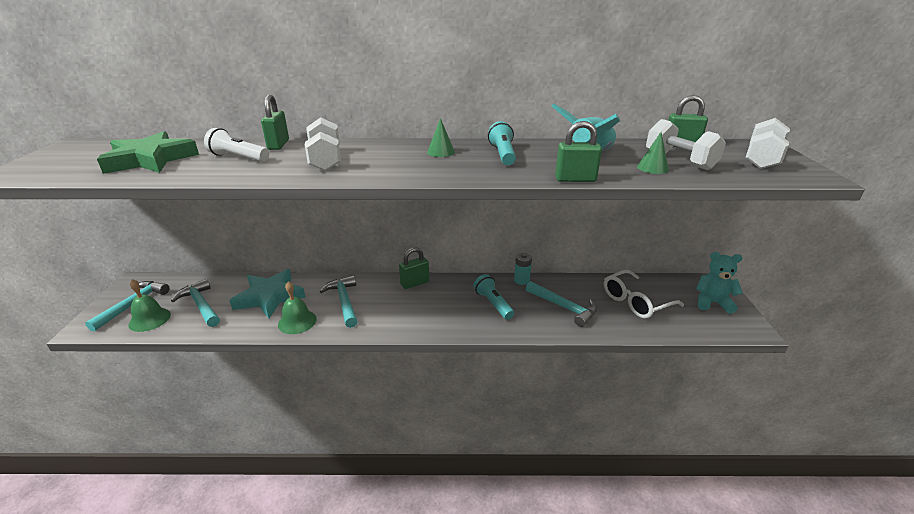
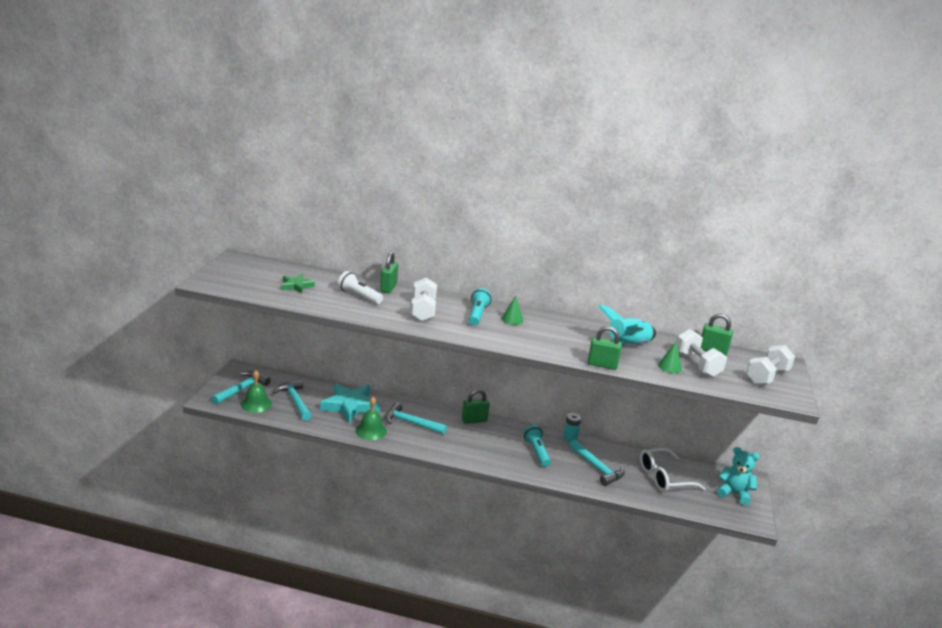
camera: 10 degrees right, 5 degrees down
green star [97,131,199,174] -> green star [282,274,315,294], size x0.53
turquoise hammer [320,275,358,328] -> turquoise hammer turned 60 degrees counterclockwise [385,402,447,434]
turquoise flashlight [488,121,516,165] -> turquoise flashlight moved to [469,288,491,326]

